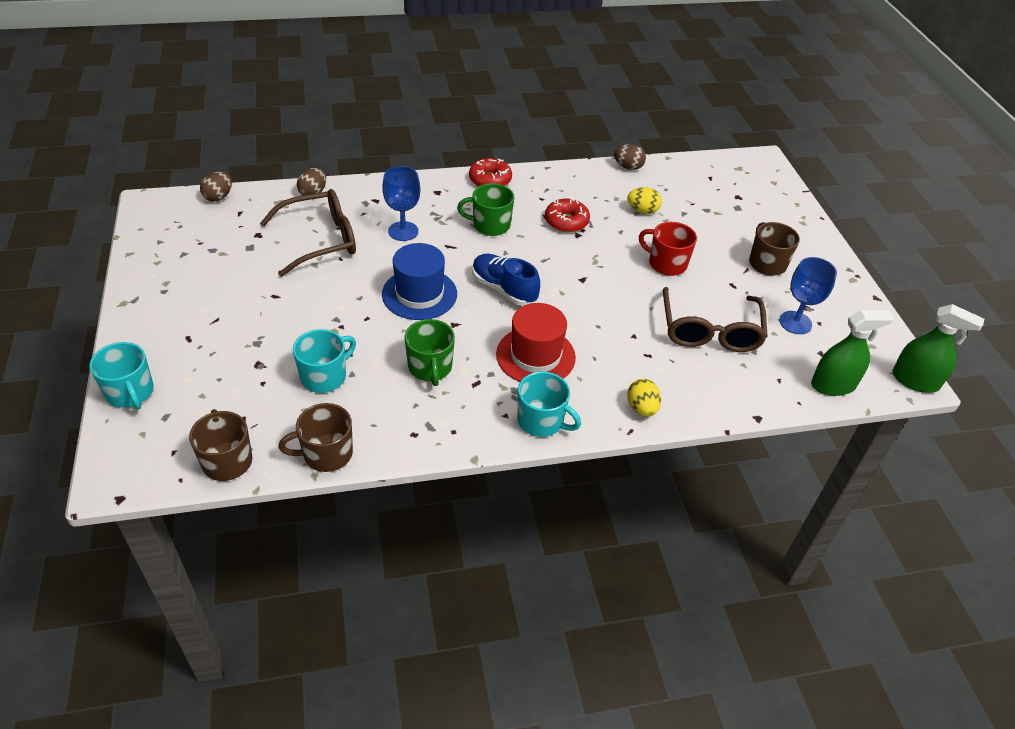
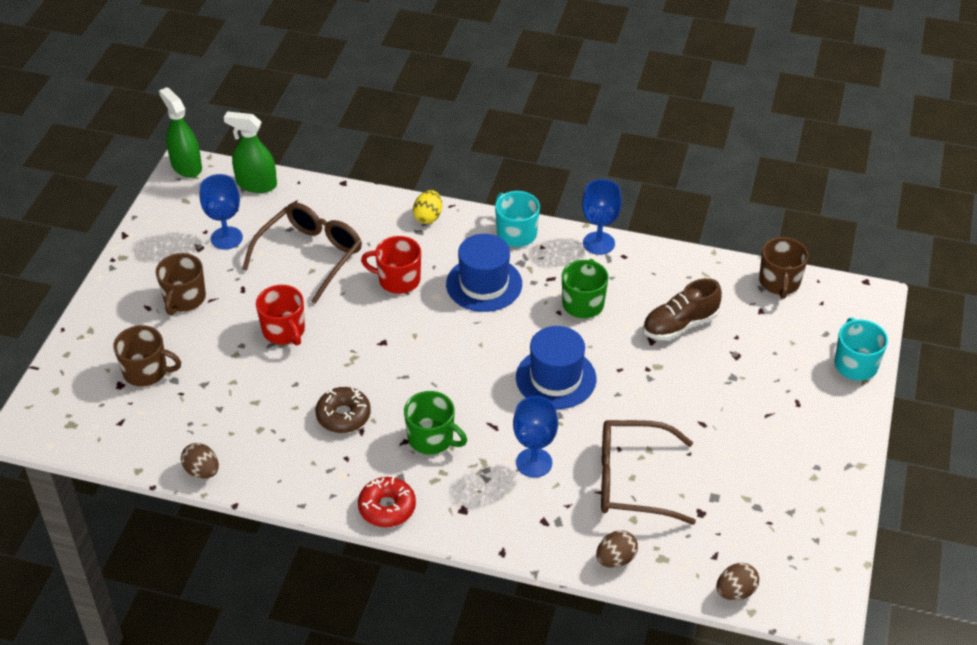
camera: 150 degrees left, 0 degrees up
brown mug [278,403,353,472] -> brown mug moved to [113,325,181,387]
turquoise mug [293,329,356,393] -> brown shoe [643,278,722,340]
blue shoe [472,254,540,306] -> none
red hat [496,303,576,382] -> blue hat [446,234,522,312]
red donut [545,199,590,232] -> brown donut [315,387,371,433]
yellow egg [627,187,662,214] -> none
none -> red mug [361,236,421,294]
none -> blue goblet [582,179,622,255]

